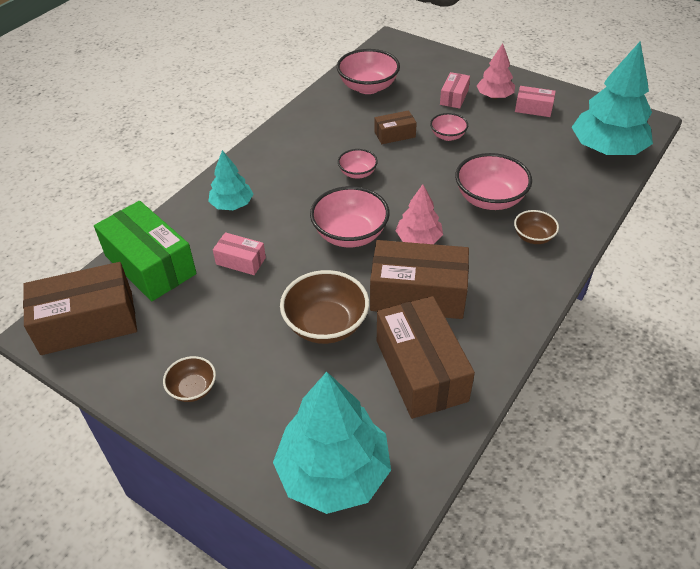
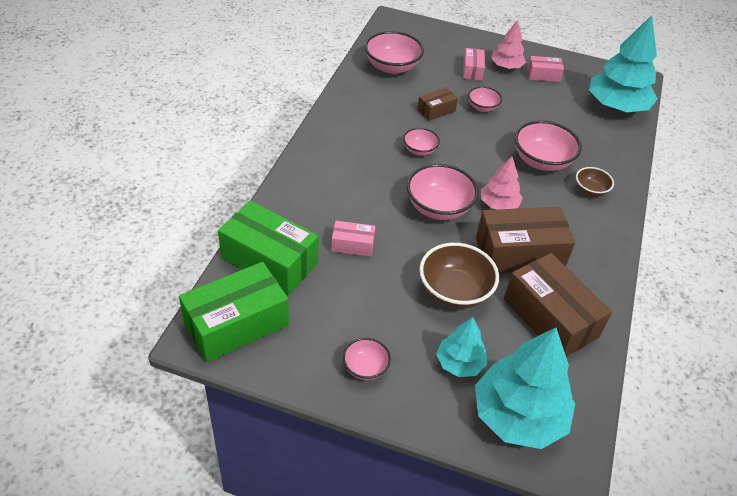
camera: 20 degrees left, 0 degrees up
brown box [23,262,137,355] -> green box [179,262,289,362]
brown bowl [163,356,216,402] -> pink bowl [343,338,391,380]
turquoise tree [208,150,253,210] -> turquoise tree moved to [436,317,487,377]

